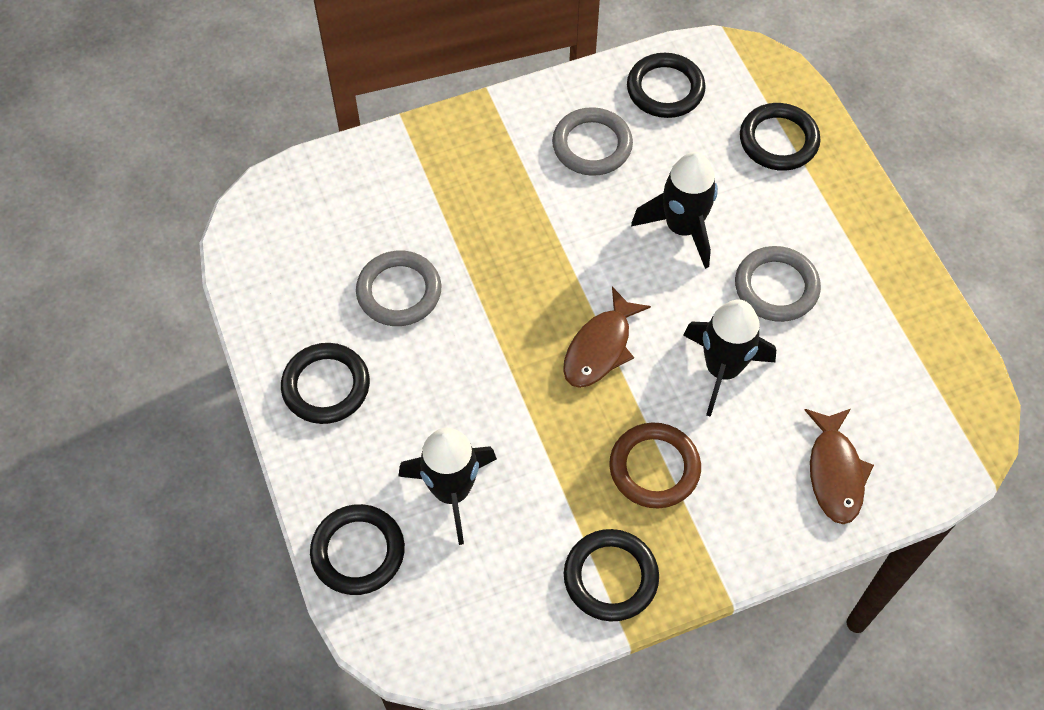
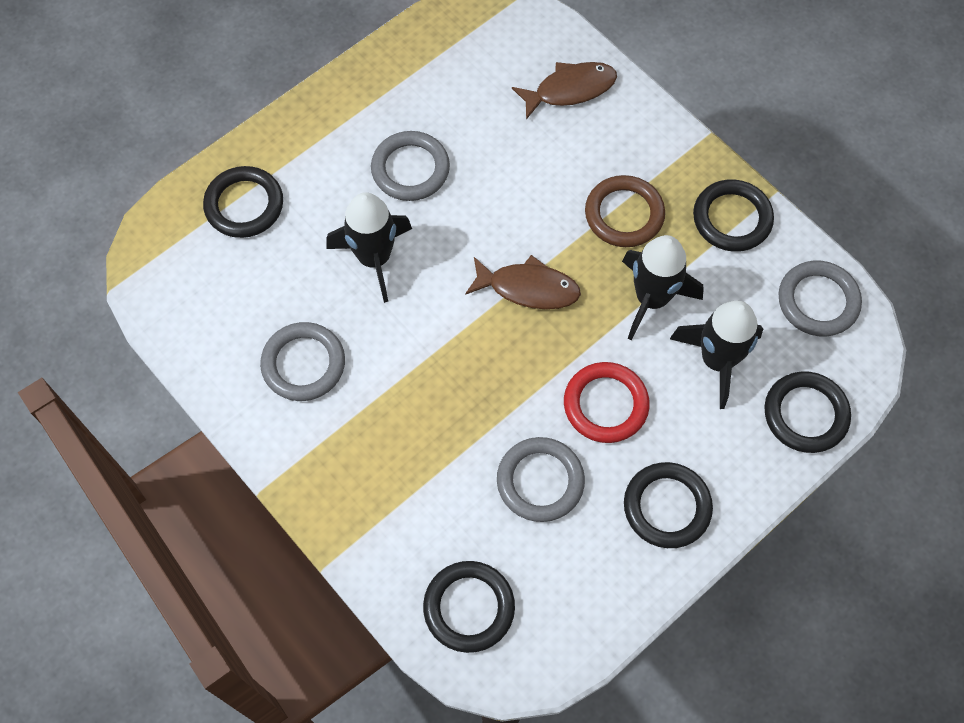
camera: 110 degrees left, 5 degrees up
black ring [627,53,706,118] -> black ring moved to [423,561,515,653]
black rocket [683,299,776,417] -> black rocket moved to [622,235,704,341]
none -> red ring [564,362,650,443]
none -> grey ring [778,260,862,337]

